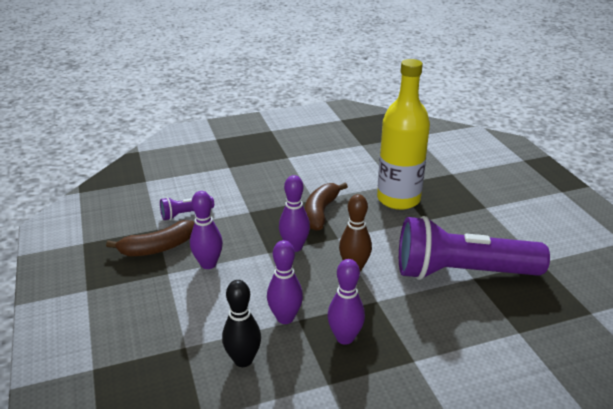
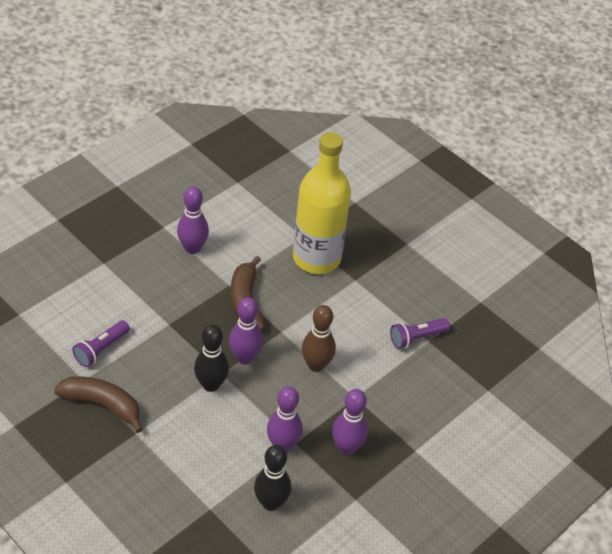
camera: 30 degrees left, 15 degrees up
brown banana [106,220,194,256] -> brown banana turned 105 degrees counterclockwise [54,376,143,433]
purple bowling pin [190,191,223,269] -> purple bowling pin moved to [177,187,209,254]
purple flashlight [399,216,550,280] -> purple flashlight [390,318,450,349], size x0.42
none -> black bowling pin [194,325,229,392]

